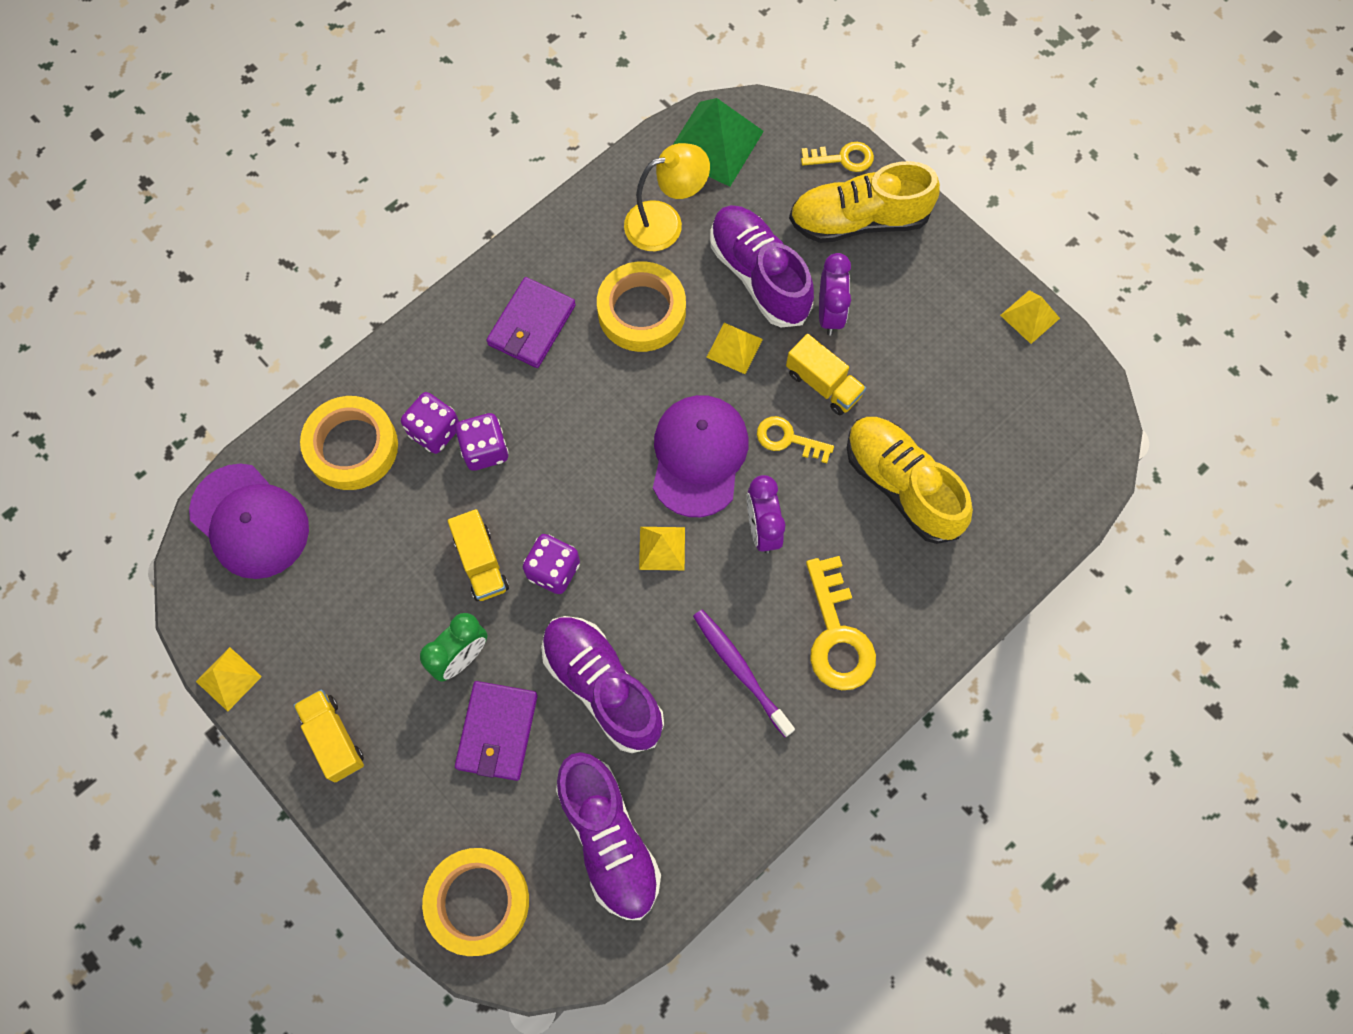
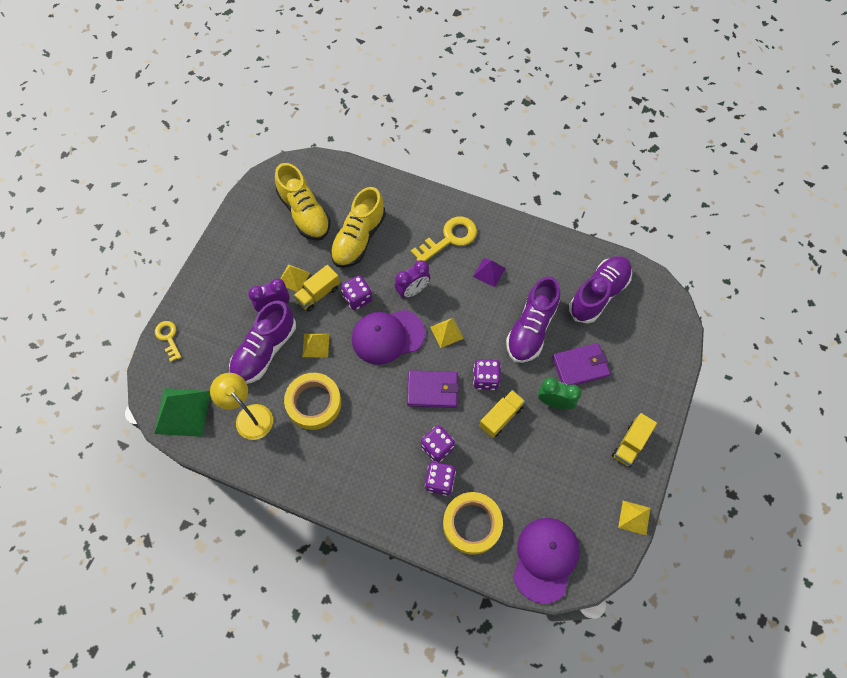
camera: 115 degrees left, 5 degrees down
yellow tape [422,848,529,956] -> none
purple wallet [486,277,576,368] -> purple wallet moved to [407,370,459,408]
purple toothbrush [693,610,795,737] -> purple pyramid [473,258,505,287]
yellow key [757,416,834,463] -> purple dice [341,275,372,310]
yellow truck [786,334,866,415] -> yellow truck turned 150 degrees counterclockwise [293,265,340,312]
yellow shoe [789,161,940,243] -> yellow shoe moved to [275,163,331,241]
yellow pyramid [1000,290,1060,344] -> yellow pyramid moved to [280,264,310,292]

